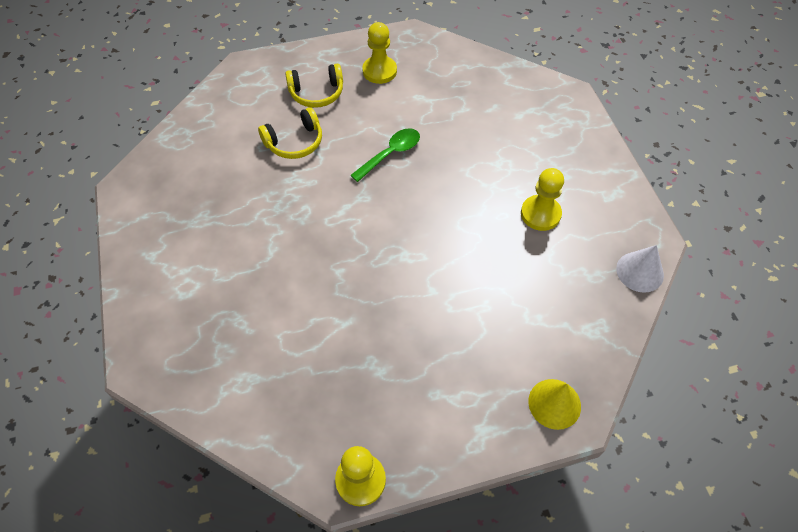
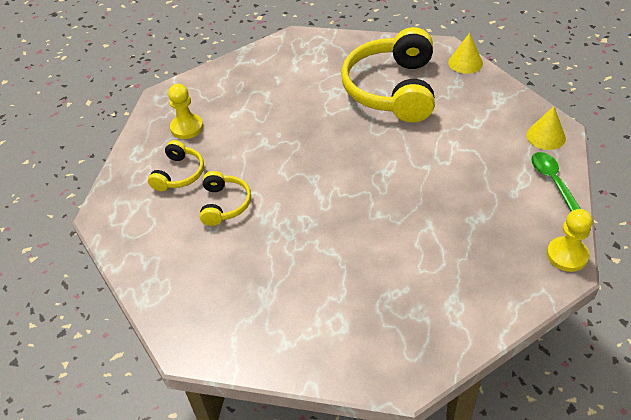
camera: 60 degrees left, 10 degrees down
green spoon [350,128,420,182] -> green spoon moved to [531,152,581,211]
yellow pawn [521,168,564,231] -> yellow headphones [341,27,435,123]
white cone [616,245,664,293] -> yellow cone [449,33,483,74]

